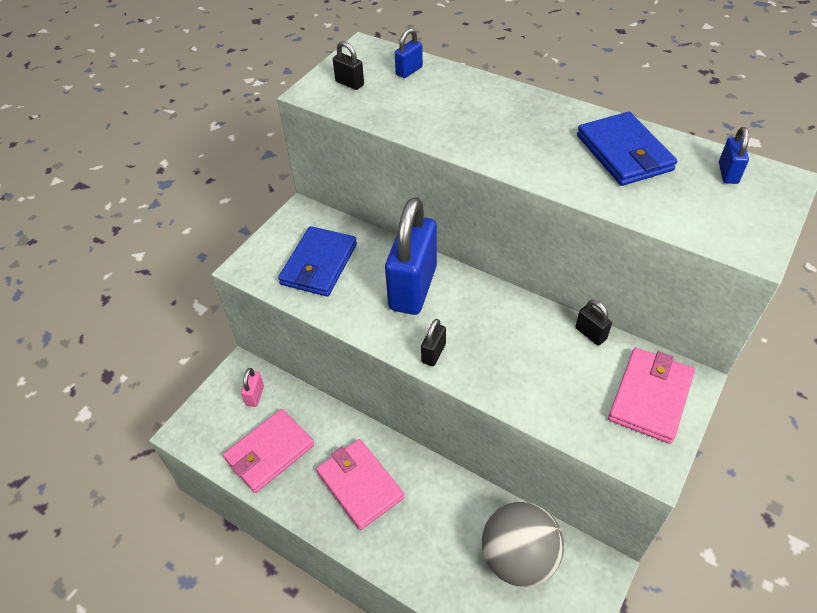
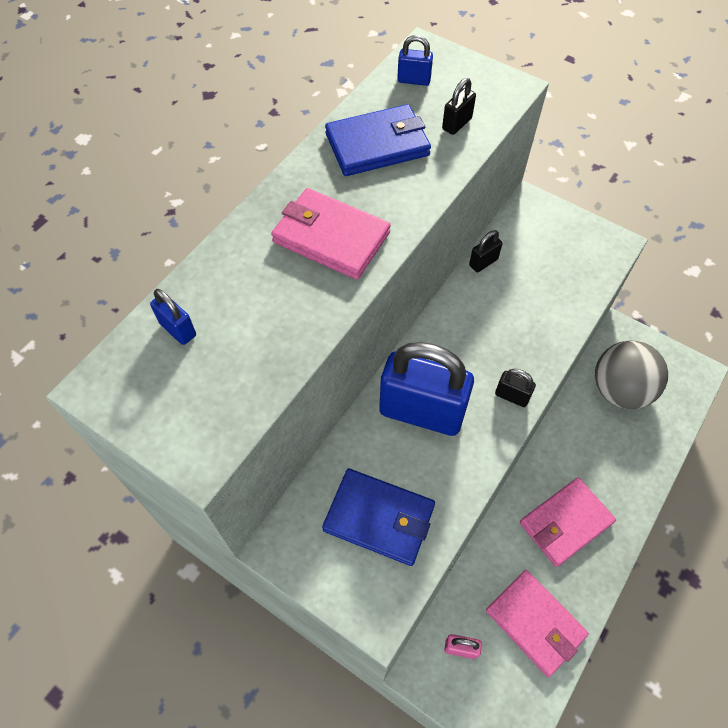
camera: 90 degrees left, 10 degrees up
black padlock [333,41,364,90] -> black padlock moved to [442,78,476,135]
pink wallet [608,348,695,444] -> pink wallet moved to [271,188,391,280]

